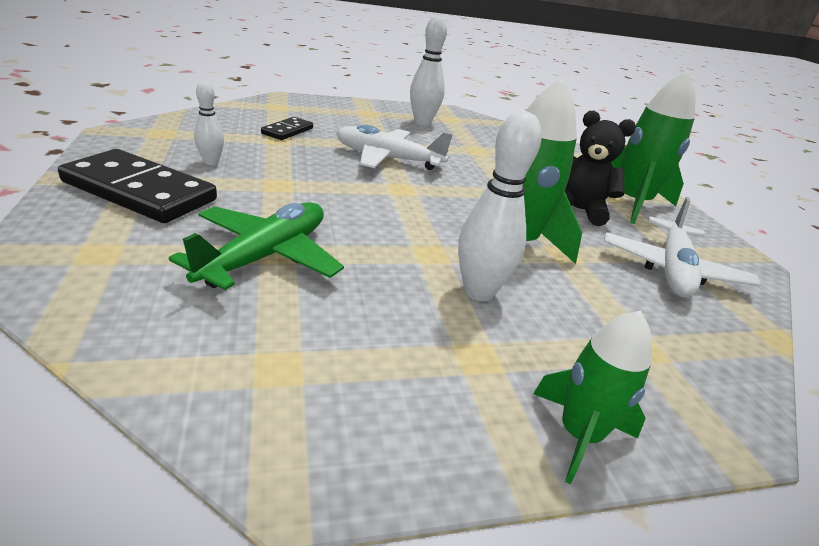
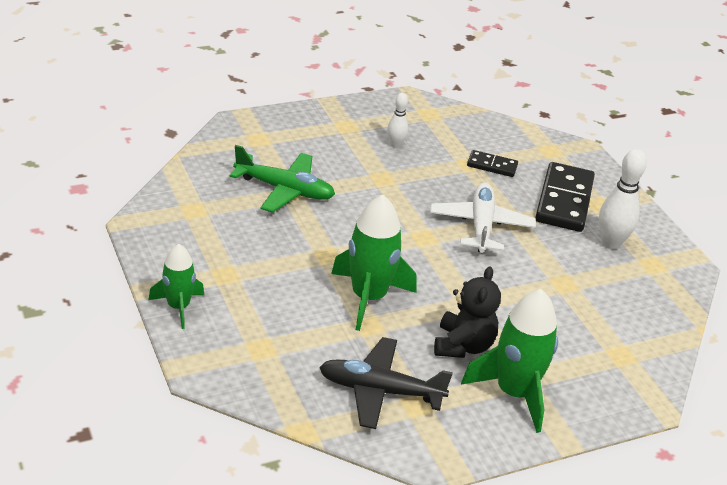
camera: 80 degrees right, 5 degrees up
black domino [58,149,217,223] -> black domino moved to [535,162,595,232]
white bowling pin [458,111,542,301] -> none
white plane [604,197,761,297] -> black plane [319,337,453,429]

